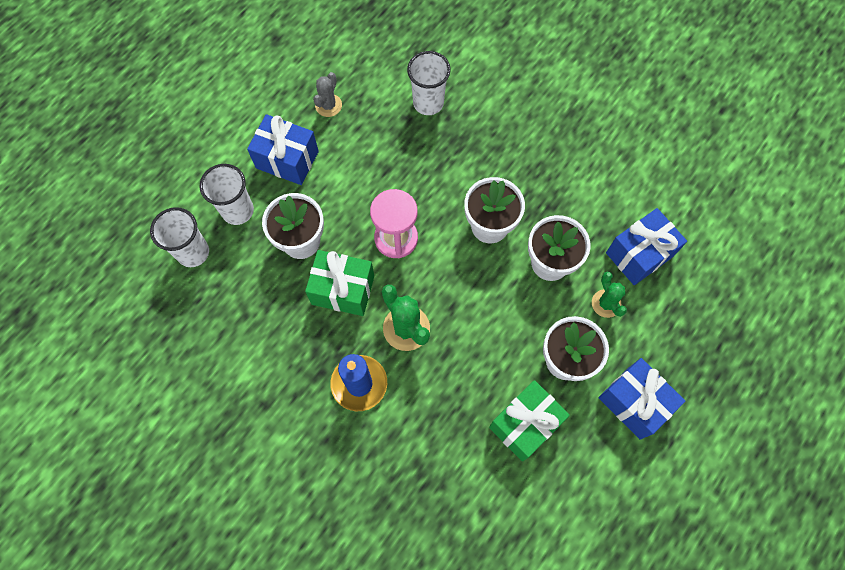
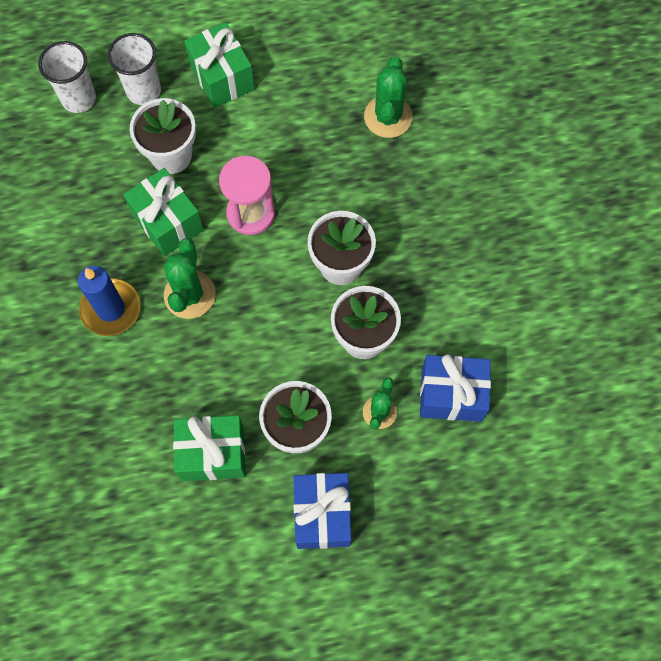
camera: 40 degrees right, 0 degrees up
blue gift [247,114,319,185] -> green gift [184,22,255,108]
grey cactus [313,72,342,117] -> none
white cup [407,51,451,115] -> green cactus [364,57,413,138]

